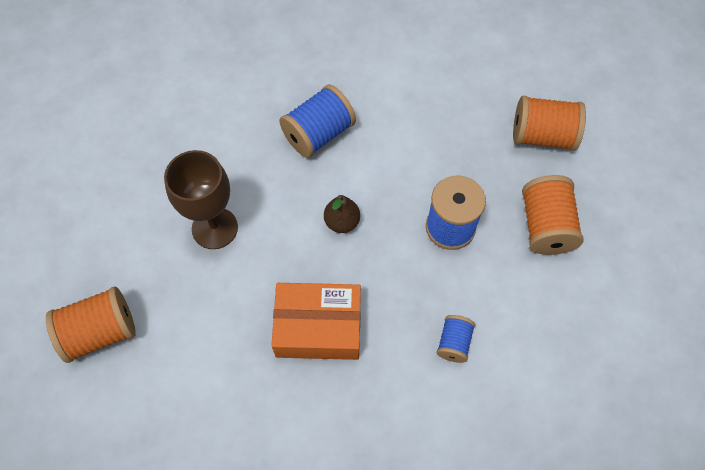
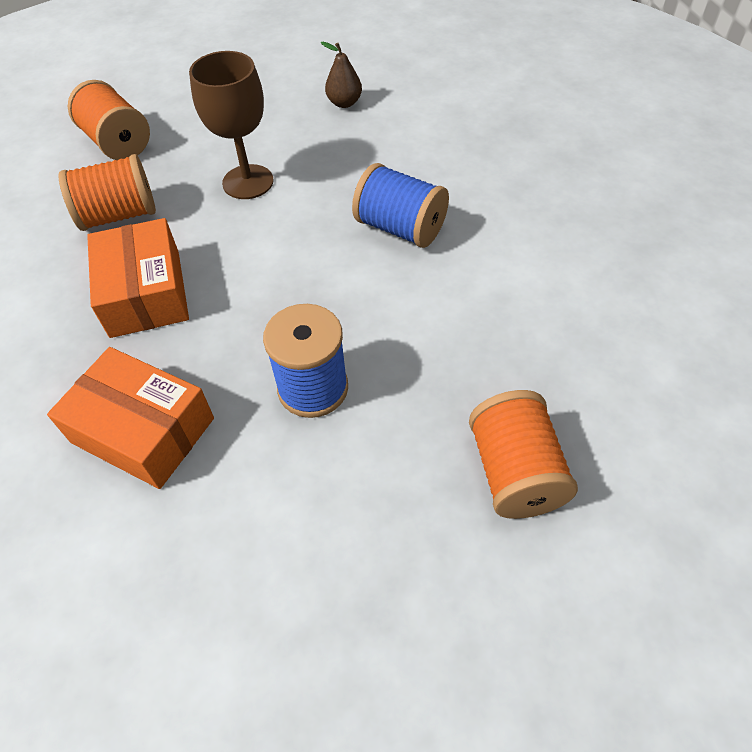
camera: 75 degrees right, 10 degrees down
brown pear [324,195,360,233] -> brown pear moved to [321,42,362,108]
blue spool [437,315,475,363] -> orange box [47,347,214,489]
orange spool [522,175,584,255] -> orange spool moved to [59,154,156,231]

